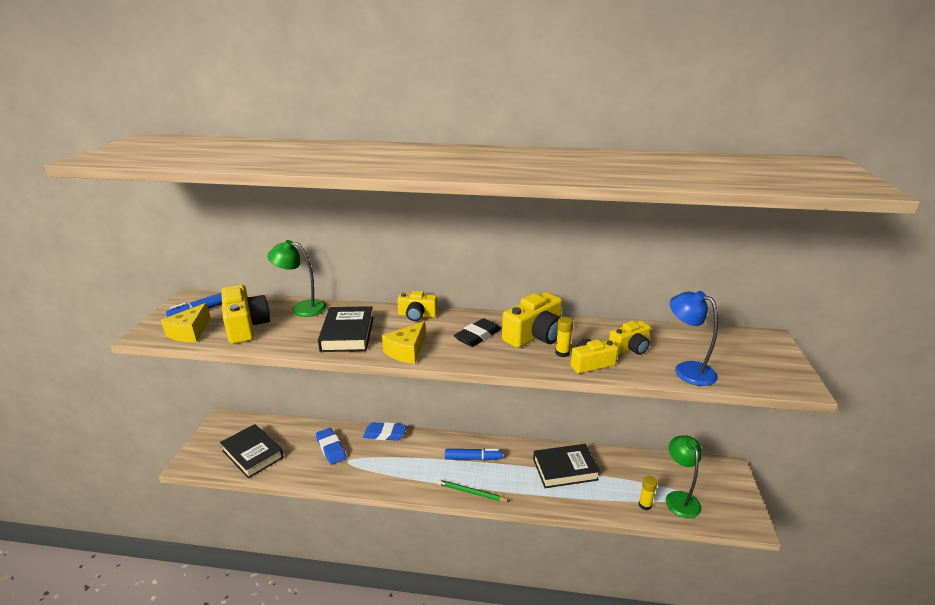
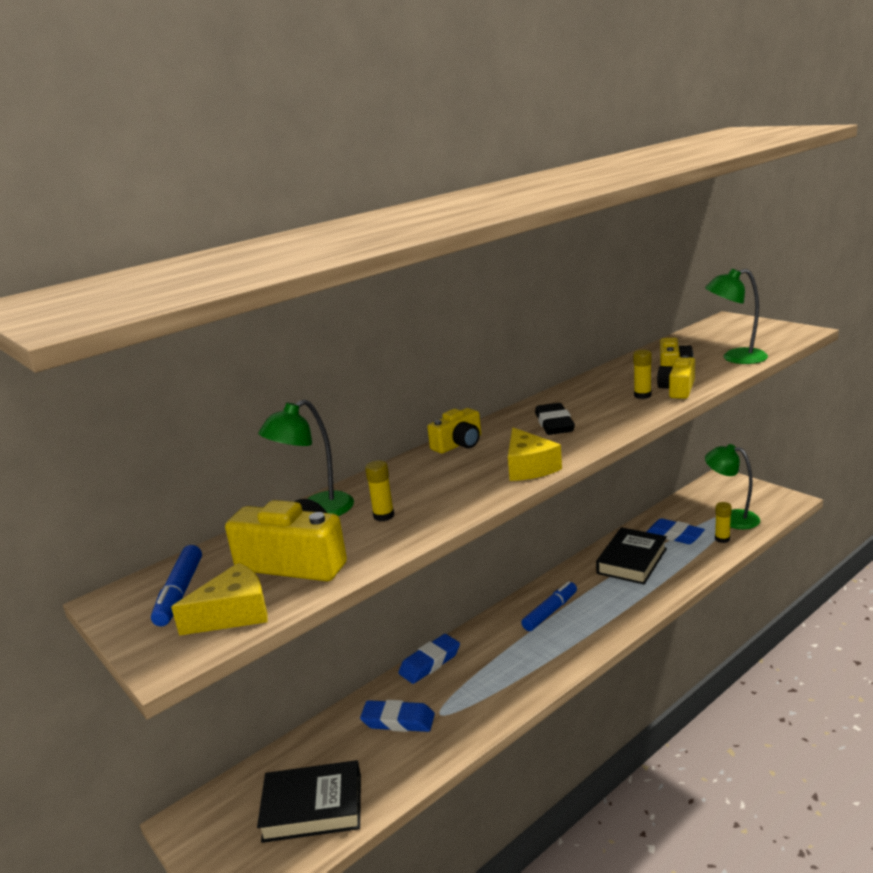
camera: 45 degrees left, 5 degrees down
yellow cheese [161,303,210,342] -> yellow cheese turned 90 degrees counterclockwise [171,562,268,636]
black book [318,306,374,352] -> none
green pencil [438,480,509,502] -> none
yellow camera [502,292,562,348] -> none
blue lamp [670,291,718,386] -> green lamp [705,269,768,364]
none -> yellow glue stick [365,461,394,521]
none -> blue eraser [647,518,705,544]

